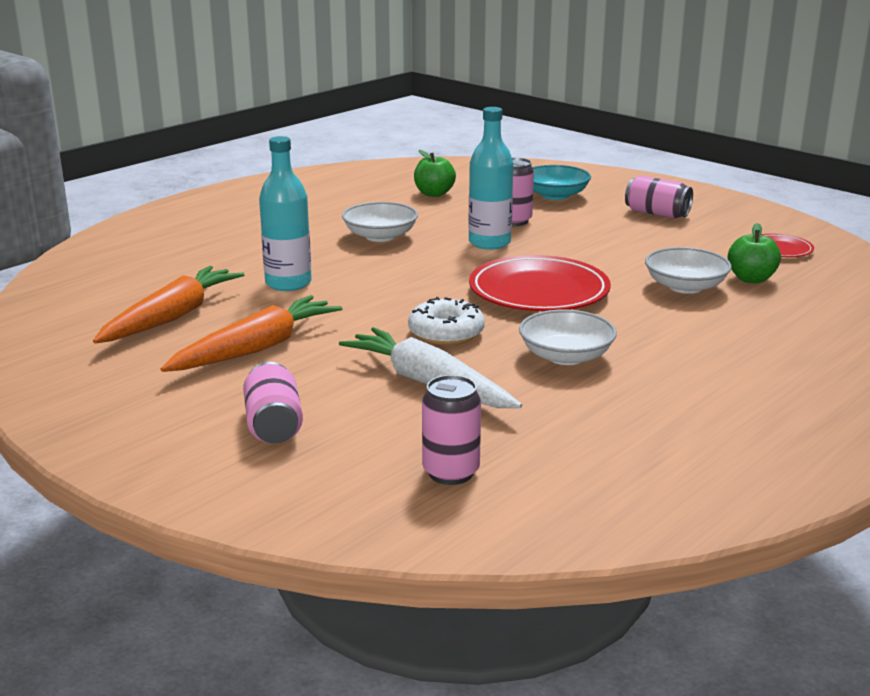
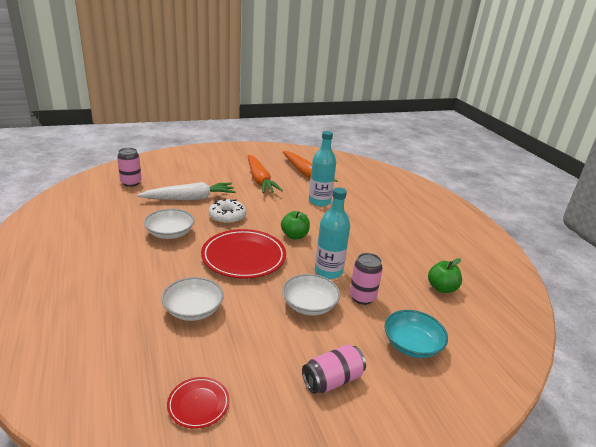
camera: 115 degrees right, 5 degrees up
pink can [243,362,303,444] -> none
white bowl [342,202,418,242] -> white bowl moved to [282,274,340,315]
green apple [728,223,781,283] -> green apple moved to [281,211,310,239]

